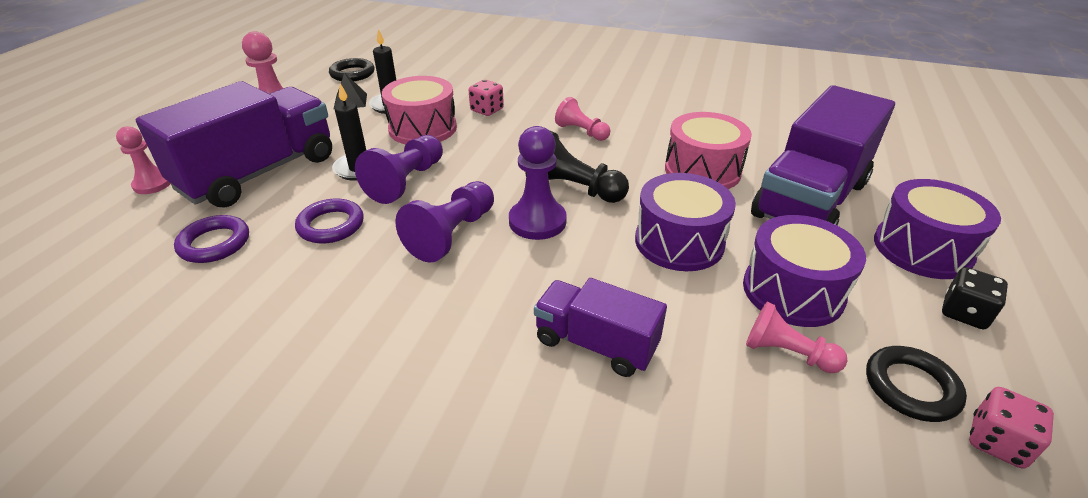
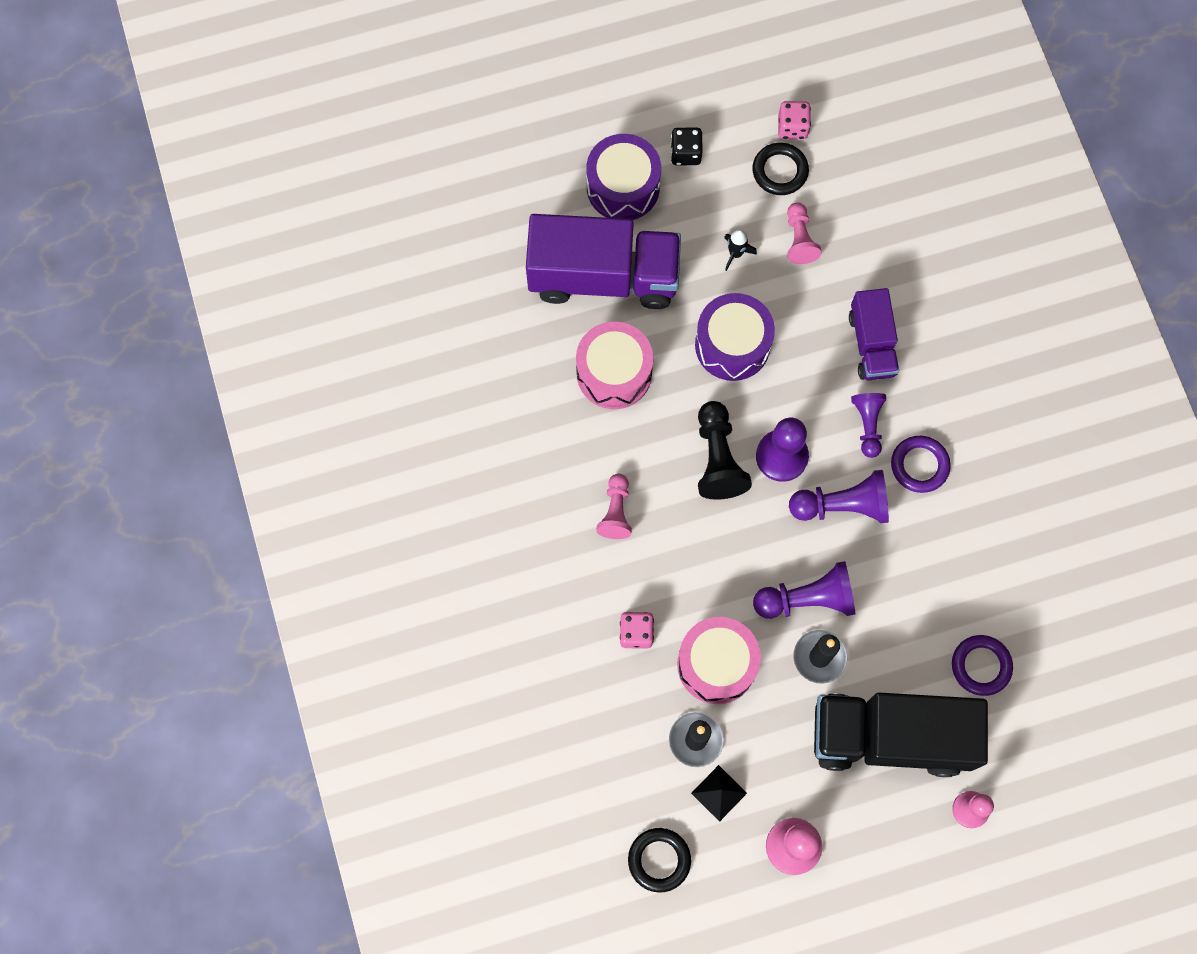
camera: 125 degrees left, 35 degrees up
purple truck [136,81,332,207] -> black truck [814,692,988,777]
purple ring [295,198,364,243] -> purple ring moved to [891,436,951,493]
purple drum [743,215,866,327] -> black rocket [724,229,757,271]
none -> purple pawn [851,393,886,458]

